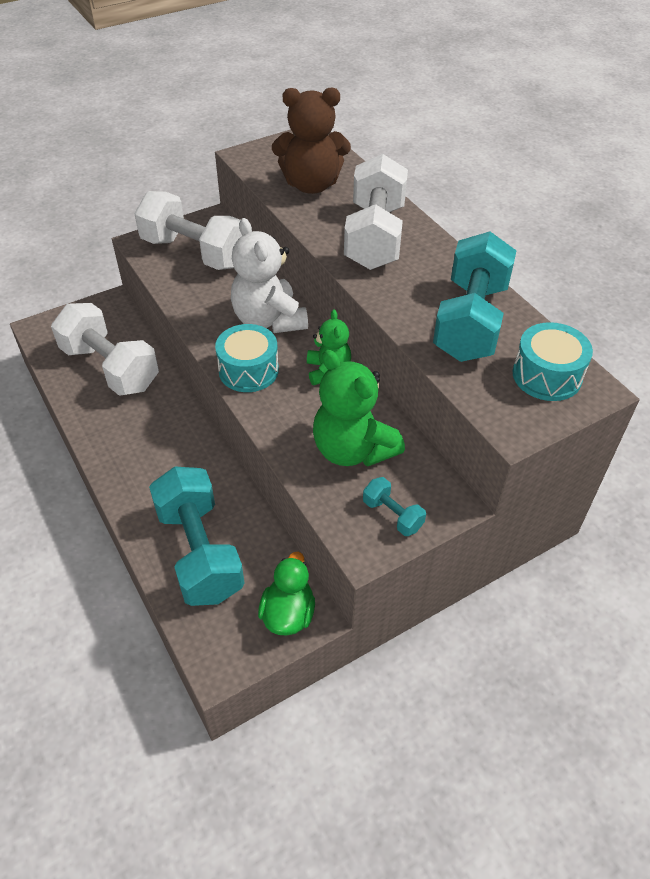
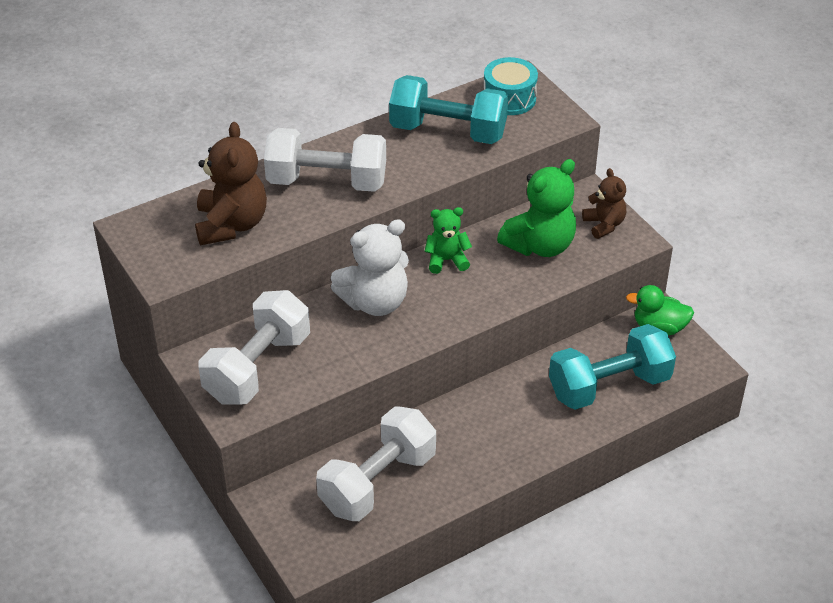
camera: 90 degrees left, 5 degrees down
turquoise drum [215,324,279,392] -> none
turquoise dumbbell [363,477,426,536] -> brown teddy bear [582,168,626,239]

